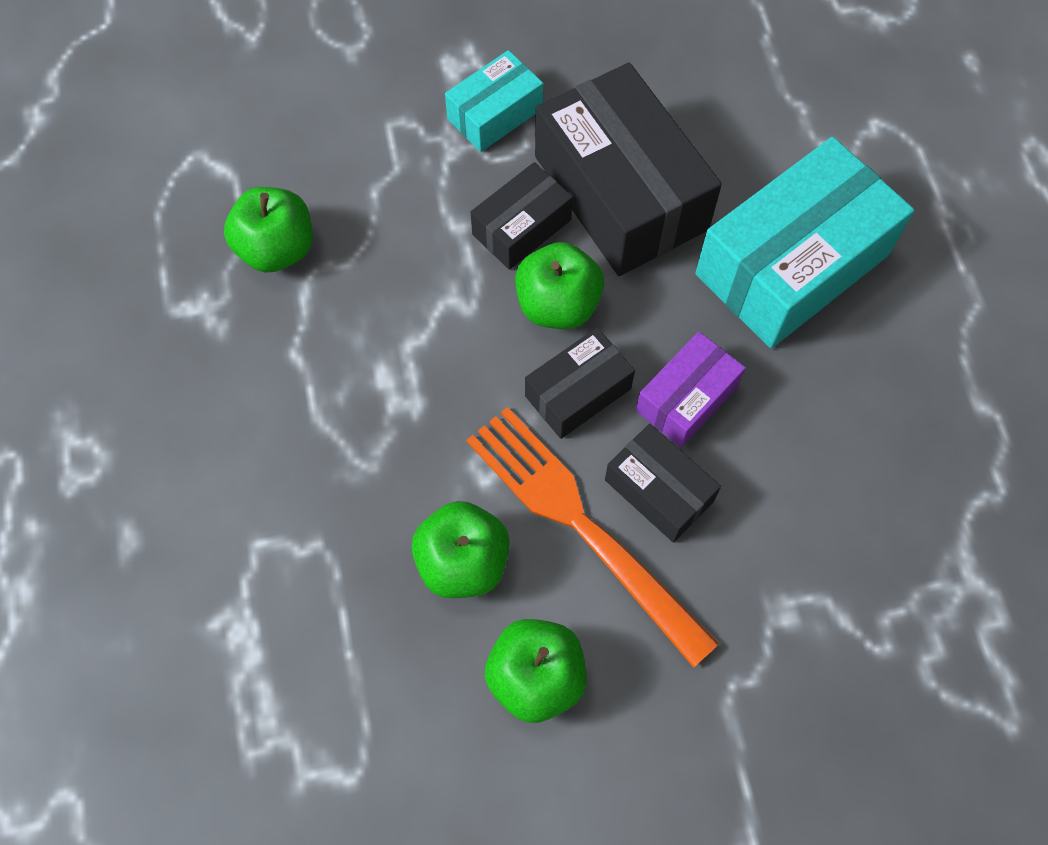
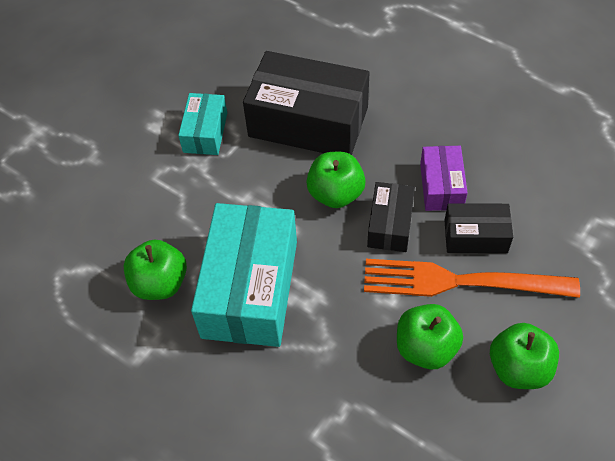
camera: 40 degrees left, 10 degrees down
black box [471,162,573,270] -> none
turquoise box [695,137,914,348] -> turquoise box moved to [191,203,297,347]

